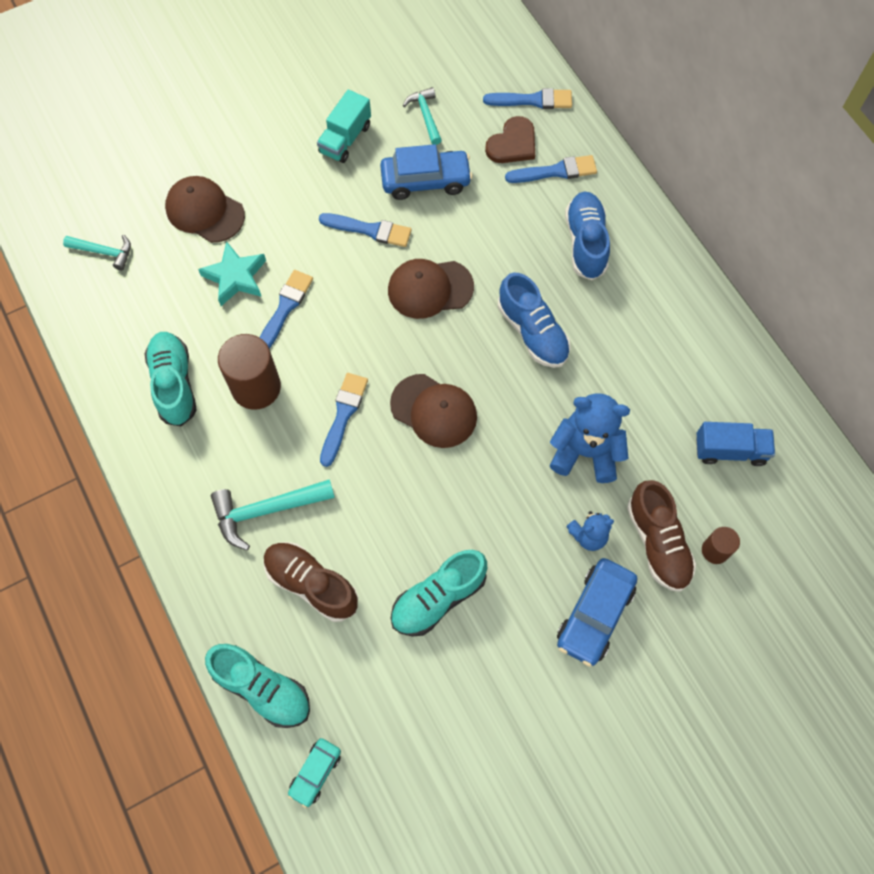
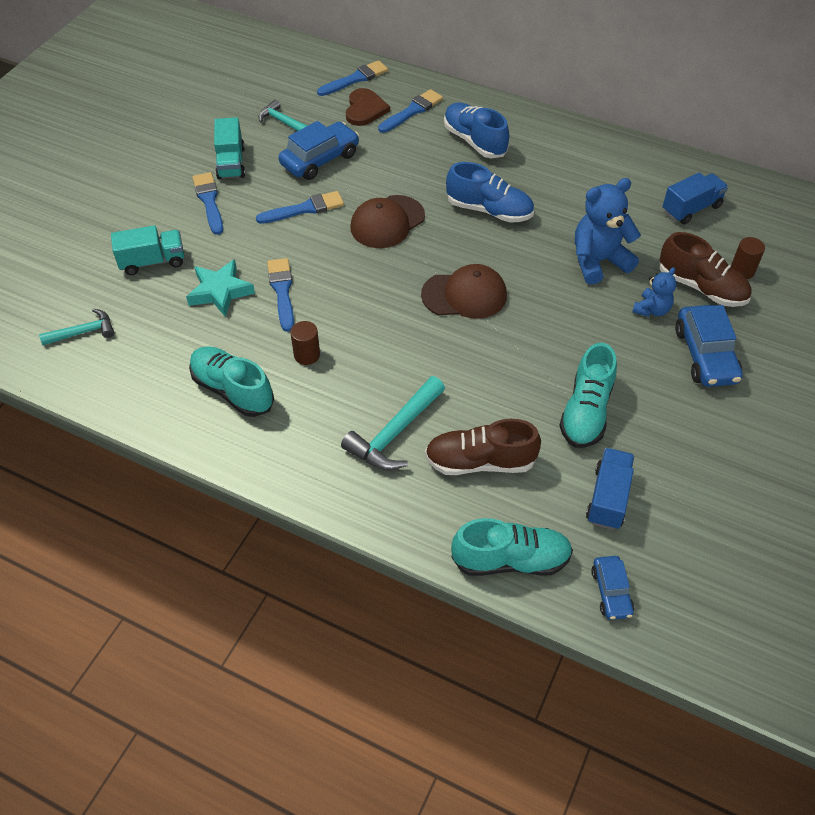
camera: 35 degrees left, 15 degrees down
brown cap [165,176,245,243] -> turquoise truck [111,225,184,275]
brown cylinder [218,334,281,410] -> brown cylinder [290,321,320,365], size x0.53
turquoise car [288,738,341,808] -> blue car [591,556,634,620]
blue brush [320,373,368,467] -> blue brush moved to [192,172,223,235]
none -> blue truck [586,448,634,530]

